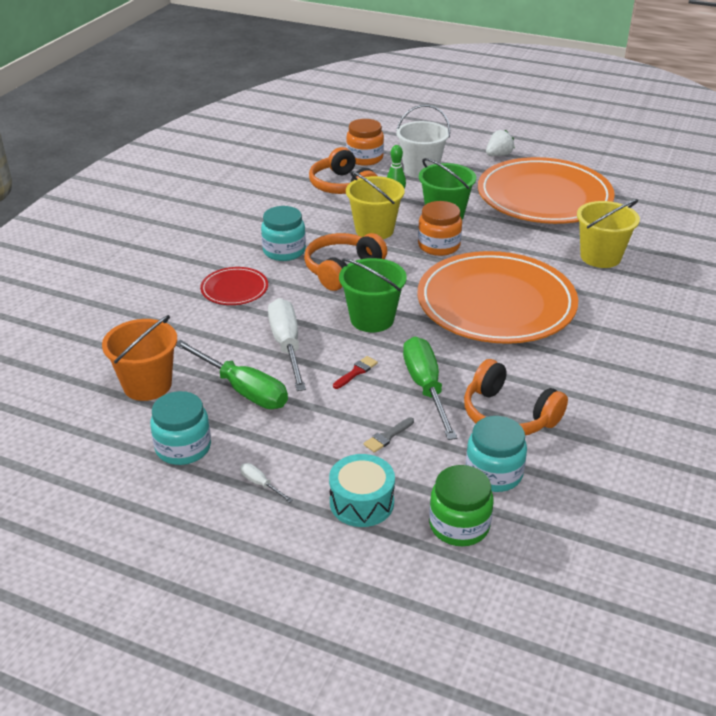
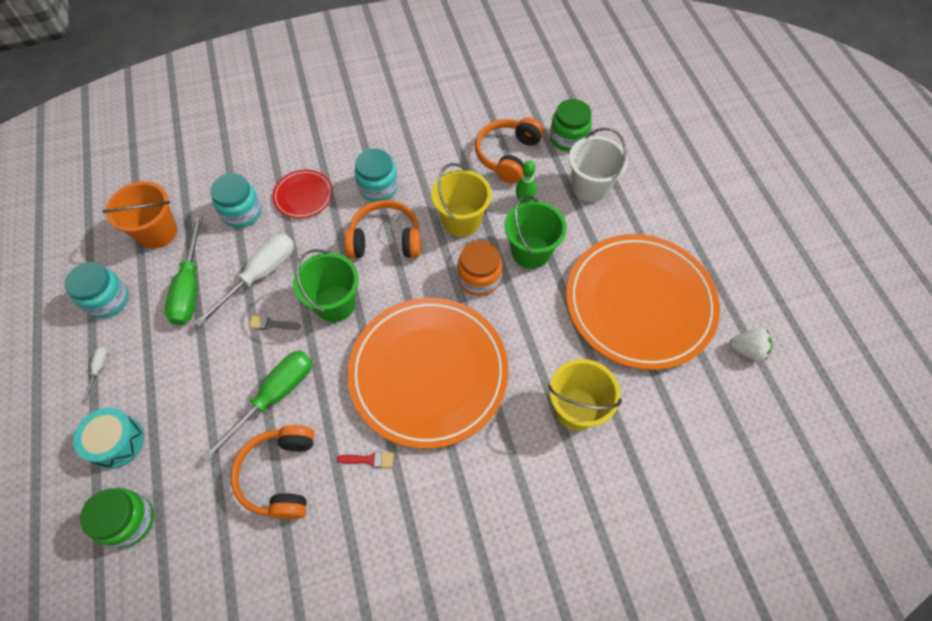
camera: 50 degrees right, 25 degrees up
red brush [333,356,378,389] -> red brush moved to [337,452,394,468]
orange jar [346,119,384,166] -> green jar [550,99,592,151]
grey brush [363,417,414,453] -> grey brush moved to [249,315,301,330]
turquoise jar [466,416,527,492] -> turquoise jar moved to [210,173,262,228]
white strawberry [486,130,515,156] -> white strawberry moved to [730,328,772,361]

